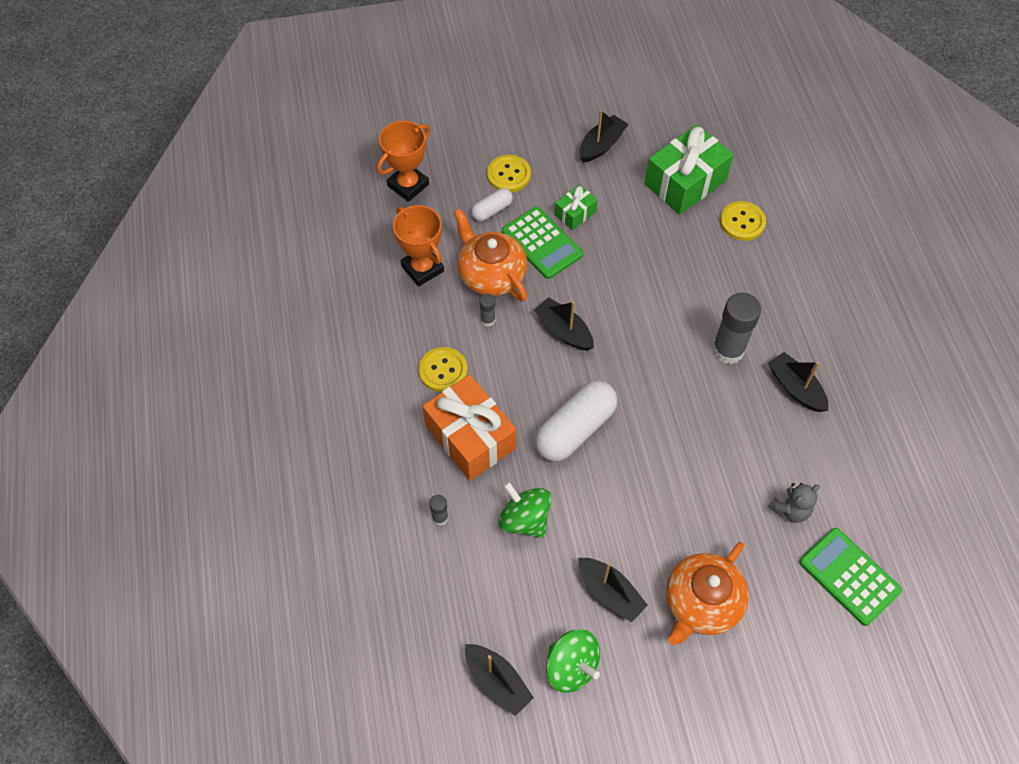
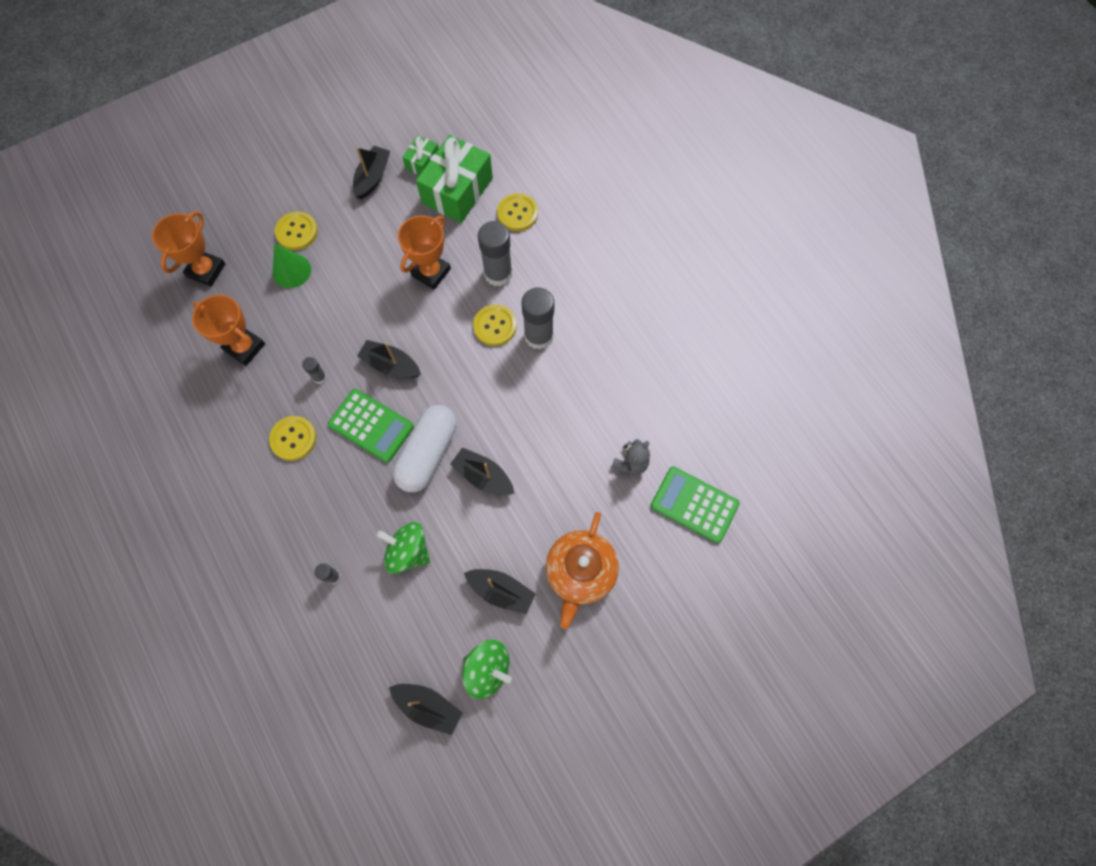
camera: 20 degrees left, 10 degrees up
orange gift [422,375,516,481] -> none
orange teapot [454,209,527,302] -> none
white capsule [471,188,513,221] -> green cone [273,243,311,288]
green calculator [502,207,583,279] -> green calculator moved to [328,389,414,463]
green gift [555,185,598,230] -> green gift moved to [402,135,439,175]
black boat [768,352,828,412] -> black boat moved to [451,447,514,495]
none -> orange trophy [398,215,451,290]
none -> yellow button [473,305,517,346]
none -> grey glue stick [478,221,512,287]

